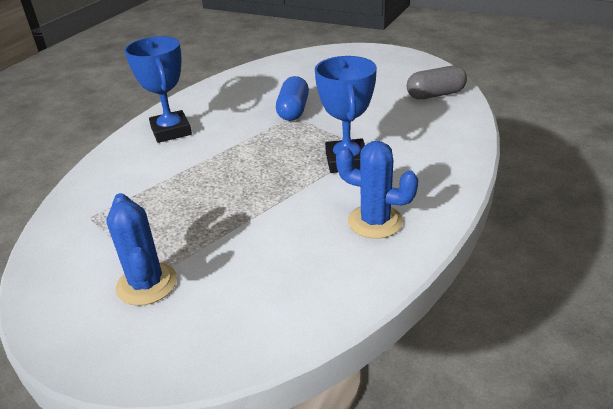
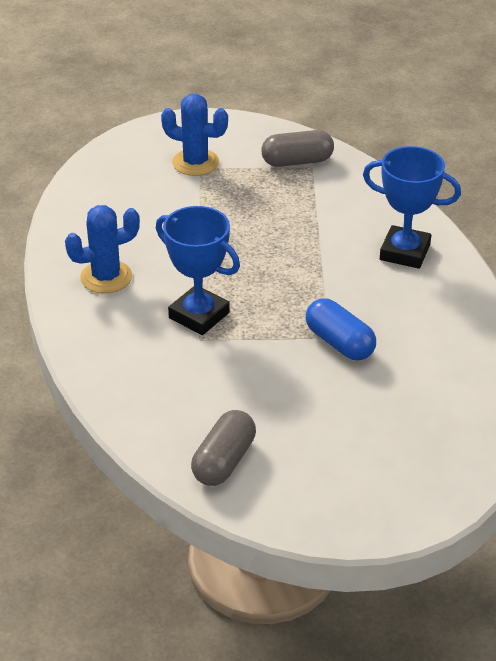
camera: 130 degrees right, 5 degrees up
none -> grey capsule [261,130,334,167]

